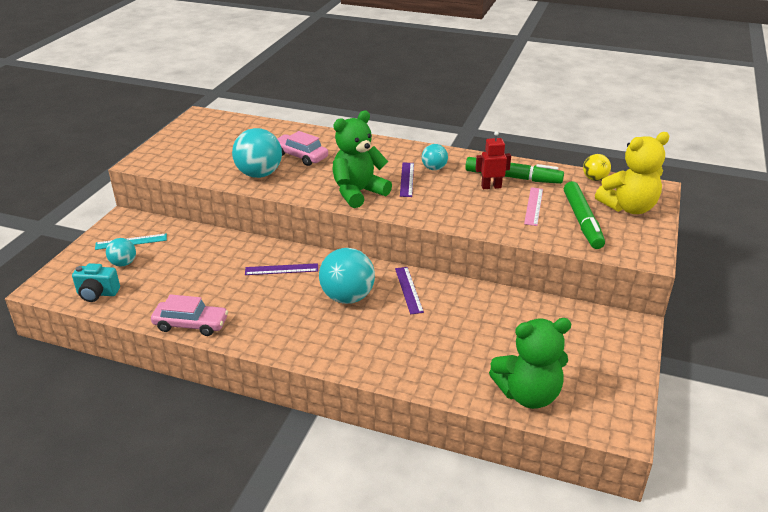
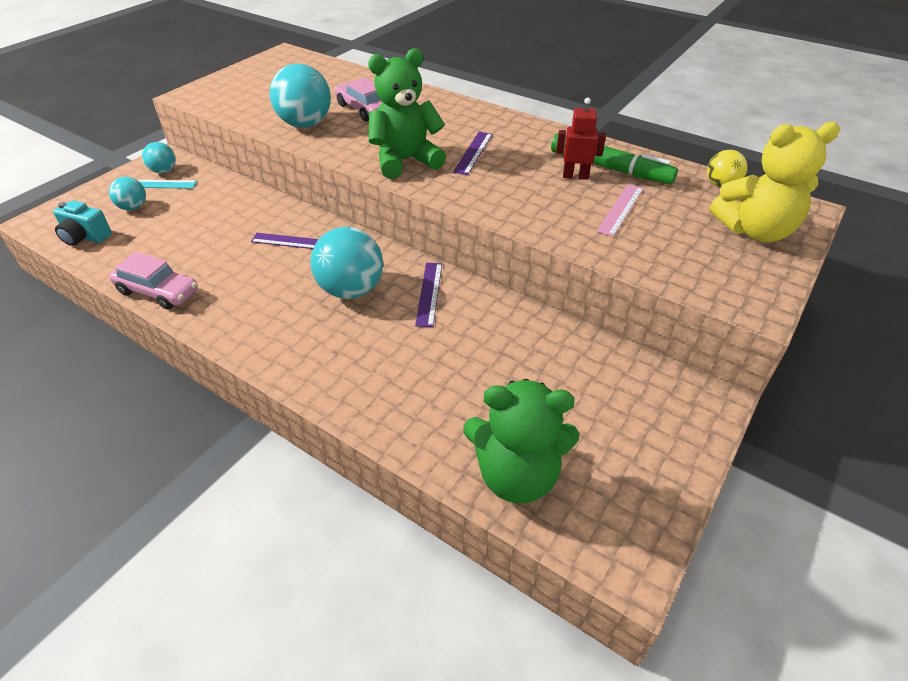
camera: 15 degrees right, 10 degrees up
turquoise ball [422,144,448,170] -> turquoise ball moved to [142,142,176,174]
green marker [564,181,605,249] -> none

